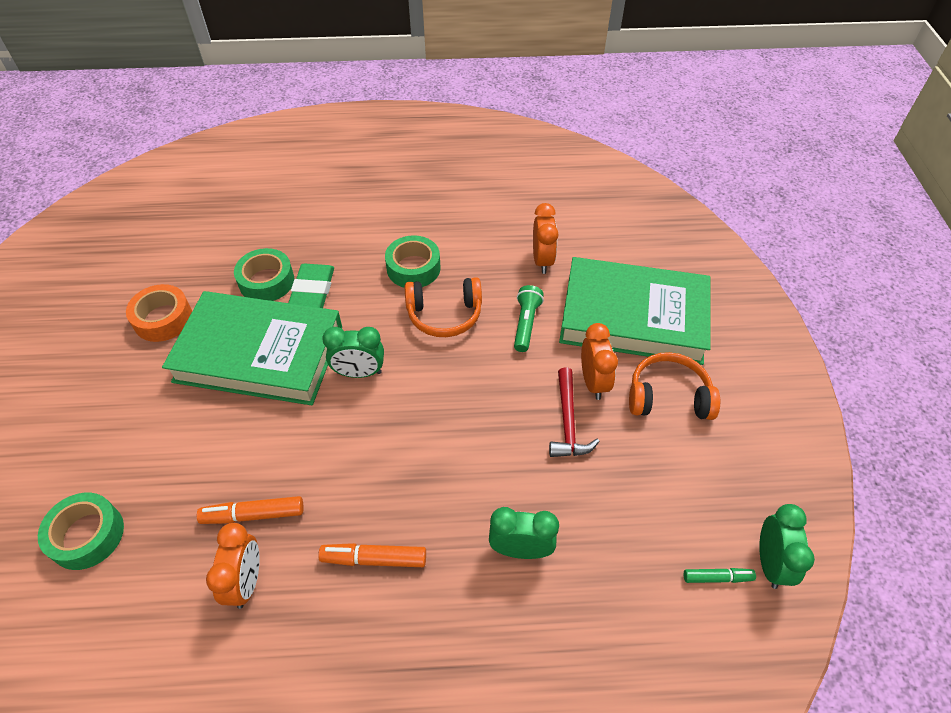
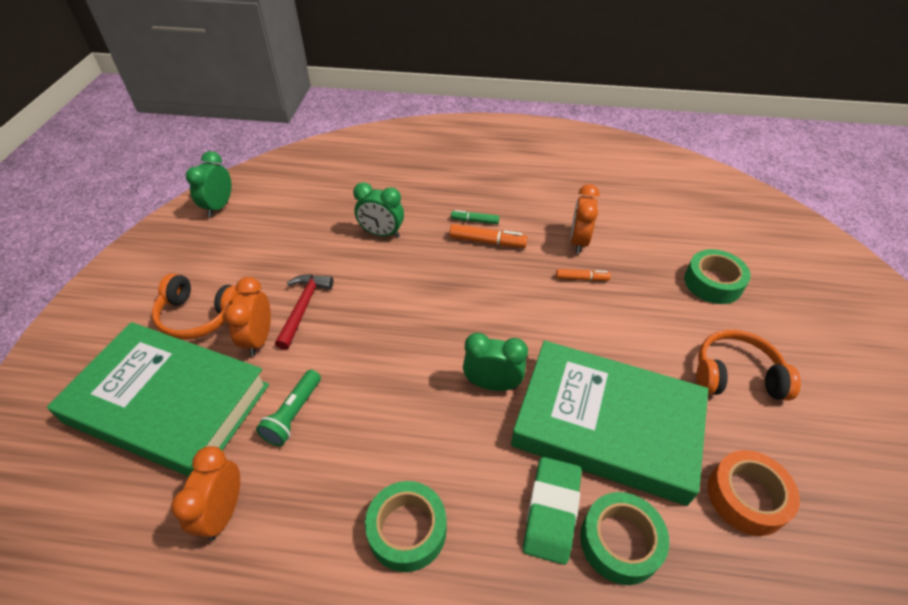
camera: 170 degrees left, 5 degrees down
orange marker [197,496,304,524] -> orange marker [556,269,611,281], size x0.65
orange headphones [405,277,482,337] -> orange headphones moved to [696,330,801,401]
green marker [684,568,756,583] -> green marker moved to [451,210,499,224]

